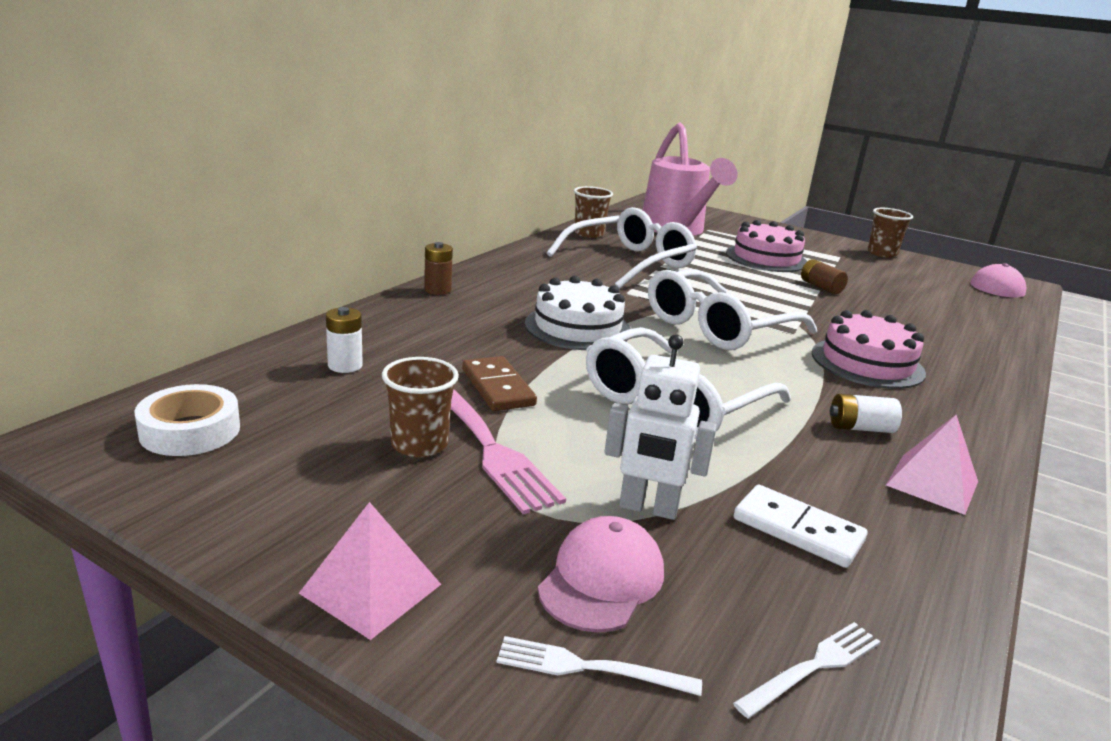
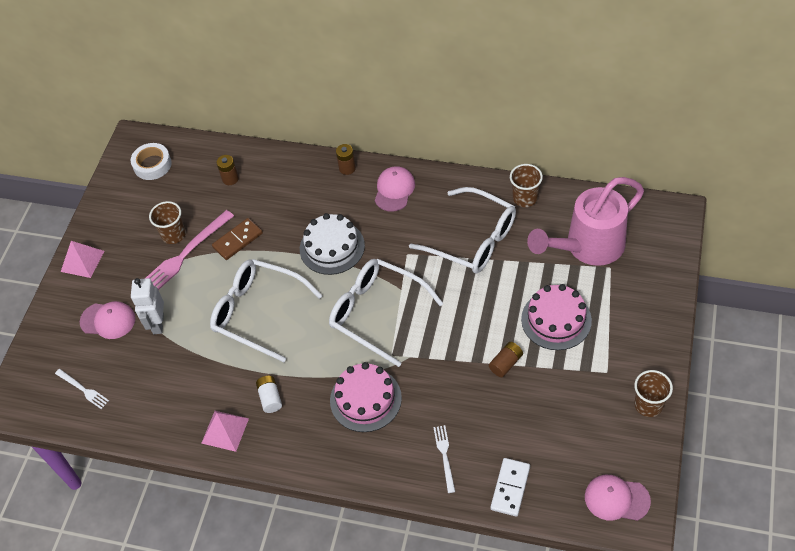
camera: 80 degrees right, 30 degrees up
white battery [326,307,363,373] -> brown battery [216,155,239,185]
white fork [497,636,702,696] -> white fork moved to [433,425,455,493]
white domino [734,485,868,568] -> white domino moved to [490,458,530,517]
none -> pink cap [375,166,415,212]

